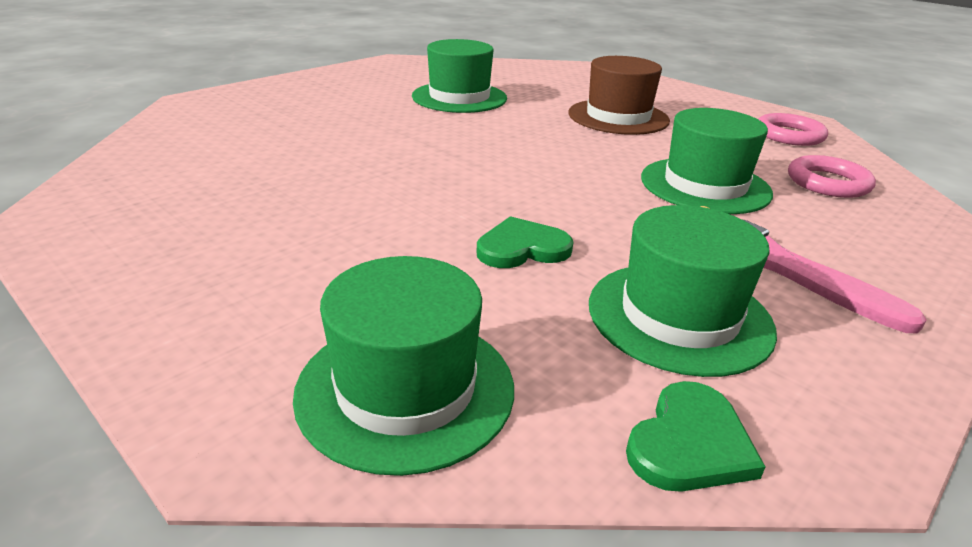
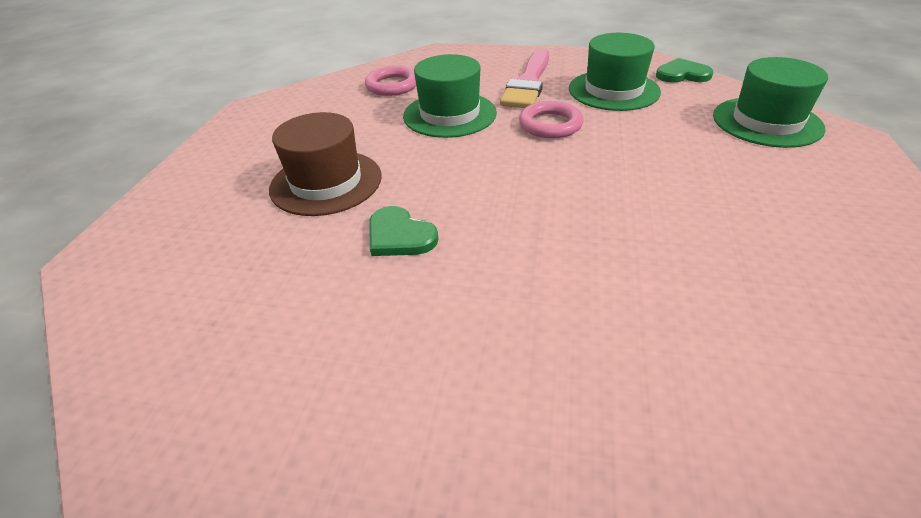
camera: 120 degrees left, 10 degrees up
green hat [412,39,507,113] -> none
green heart [477,216,573,268] -> green heart moved to [369,206,438,256]
pink ring [758,113,828,146] -> pink ring moved to [519,101,583,139]

